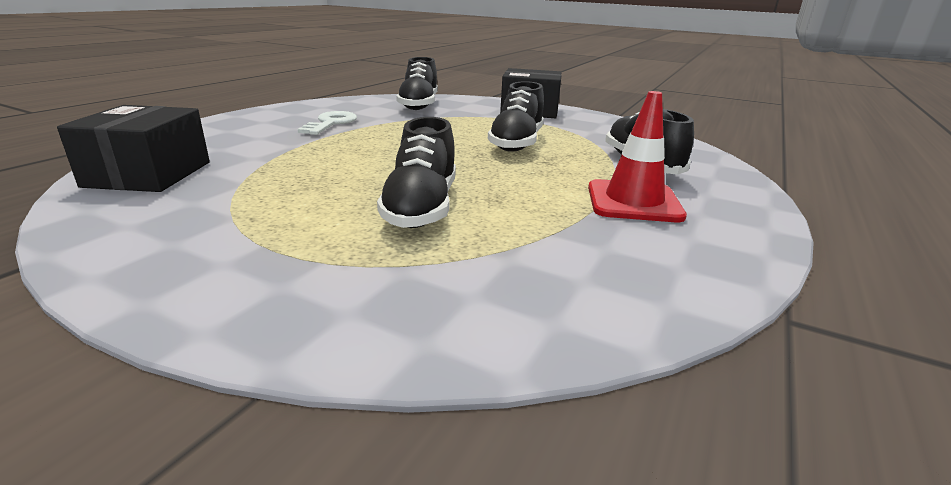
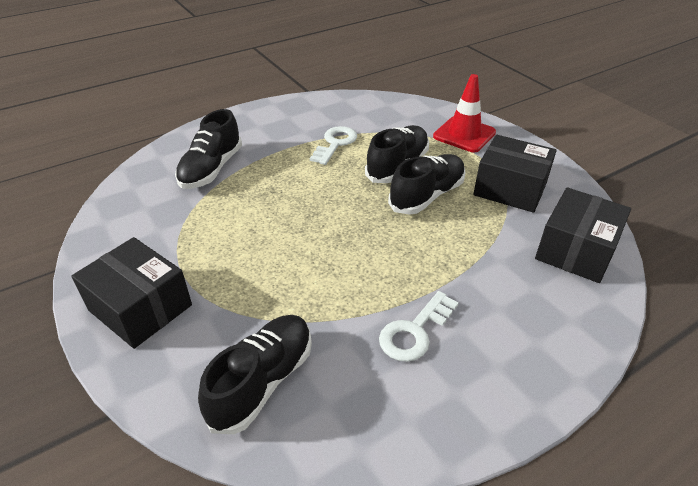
camera: 150 degrees left, 15 degrees up
black shoe [488,81,544,152] -> black shoe moved to [388,154,466,215]
red traffic cone [588,91,687,222] -> red traffic cone moved to [433,74,496,152]
none -> white key [310,126,357,165]
none -> black box [473,135,557,213]

